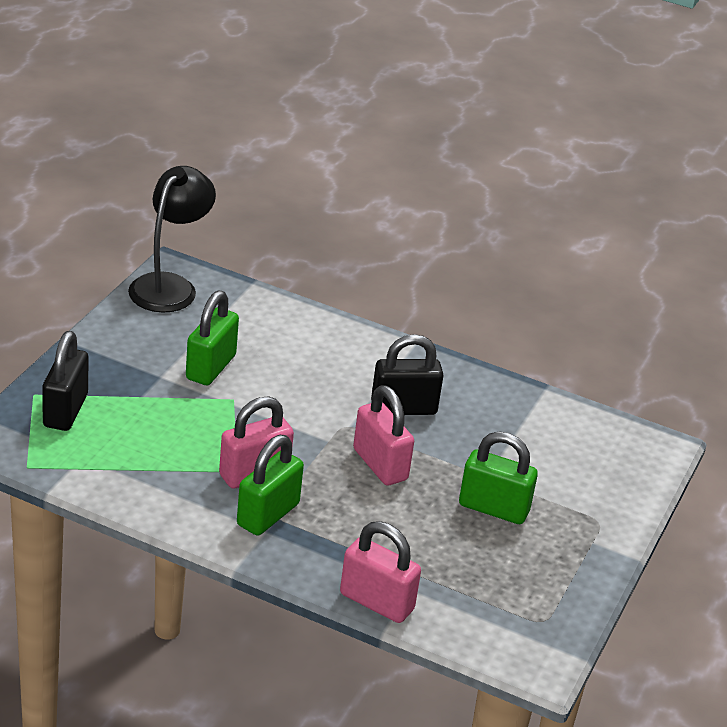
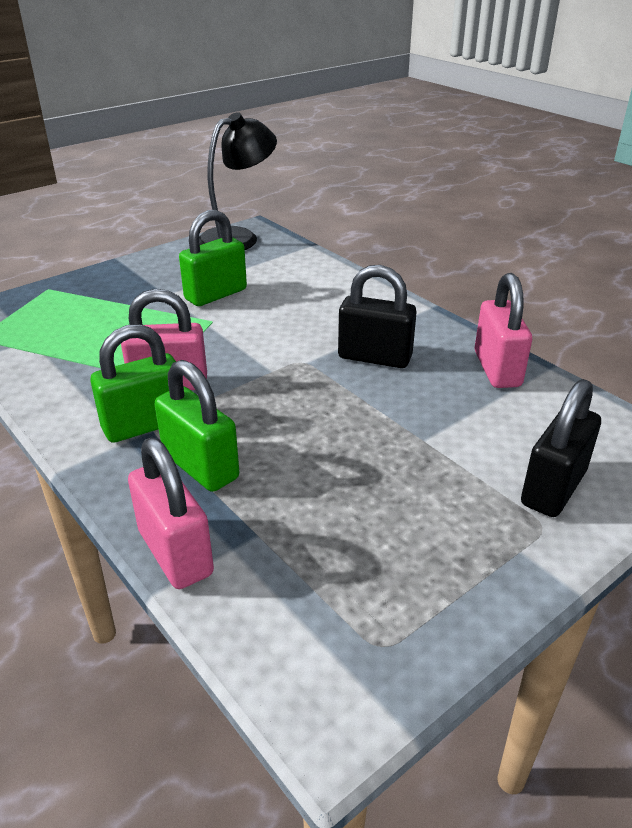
camera: 30 degrees right, 0 degrees up
black padlock [42,331,89,431] -> black padlock moved to [521,379,601,517]
pink padlock [353,385,414,485] -> pink padlock moved to [475,273,532,388]
green padlock [459,432,538,524] -> green padlock moved to [155,360,239,492]

